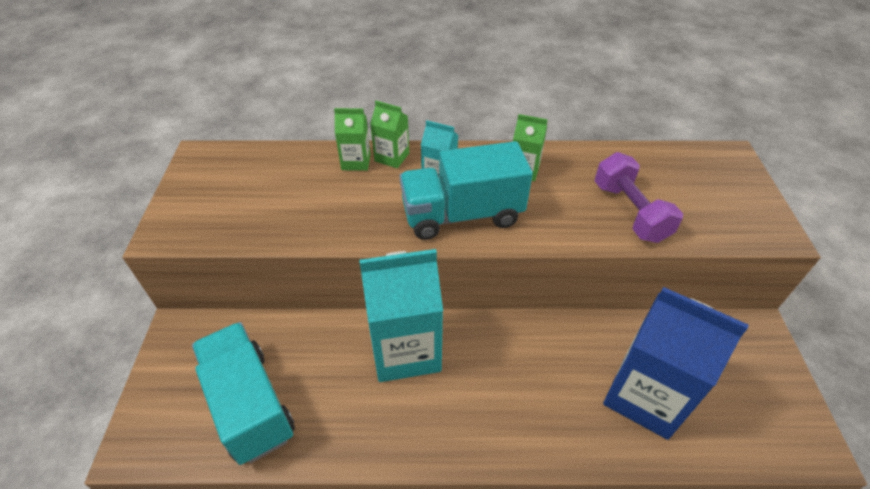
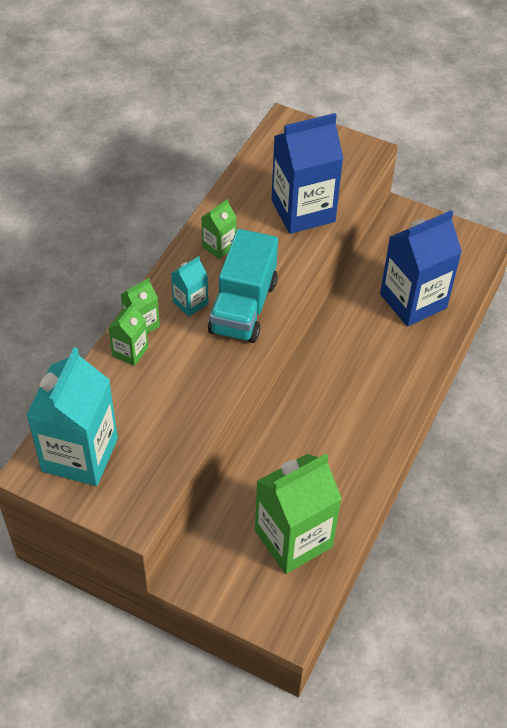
camera: 65 degrees left, 5 degrees up
turquoise truck [192,322,295,465] -> green carton [255,454,342,574]
turquoise carton [359,249,443,382] -> turquoise carton moved to [26,347,118,486]
purple dumbbell [595,152,683,243] -> blue carton [271,113,343,234]

